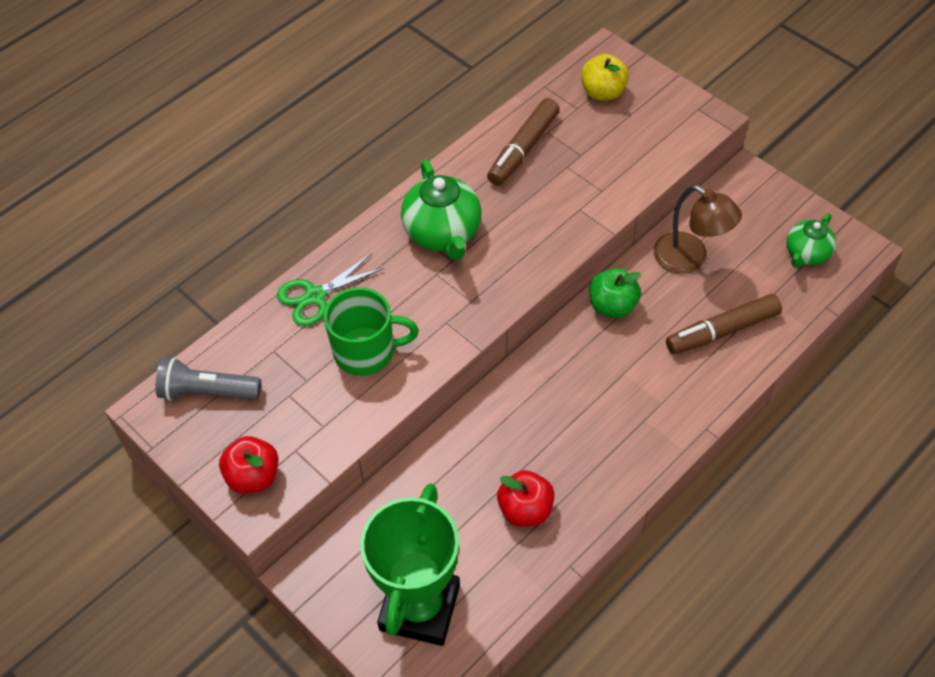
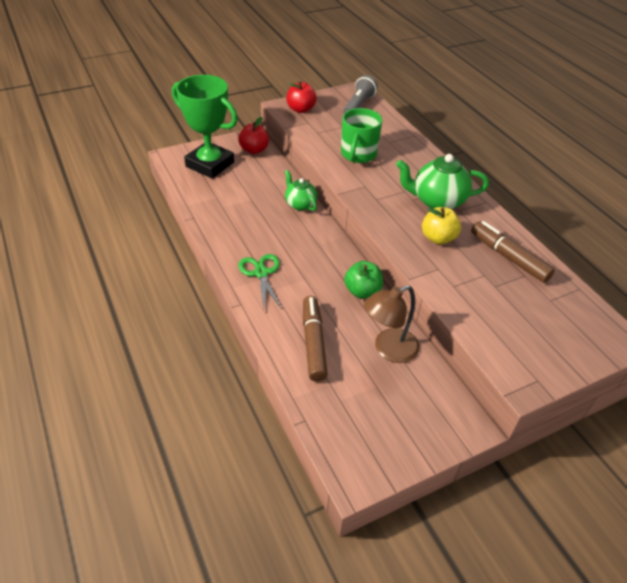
camera: 105 degrees right, 10 degrees down
green scissors [277,253,384,326] -> green scissors moved to [238,254,282,311]
red apple [497,470,555,527] -> red apple moved to [238,117,269,154]
yellow apple [581,54,629,101] -> yellow apple moved to [422,207,461,245]
green teapot [786,213,836,267] -> green teapot moved to [285,170,317,211]

